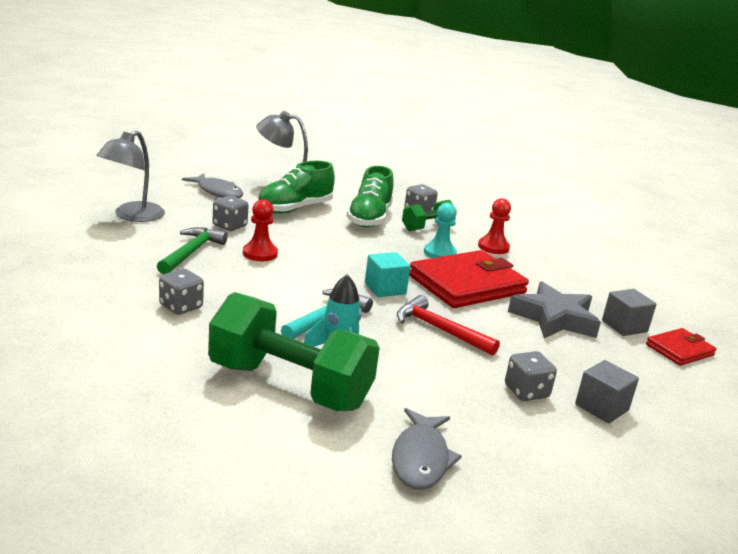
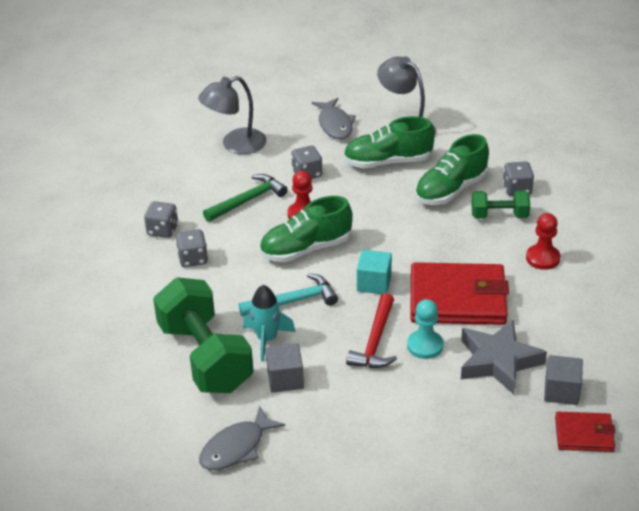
camera: 40 degrees right, 15 degrees up
red hammer [397,295,500,356] -> red hammer turned 150 degrees counterclockwise [346,293,397,368]
turquoise pawn [424,203,457,258] -> turquoise pawn moved to [407,299,443,359]
grey dice [505,351,557,401] -> grey dice moved to [144,201,178,238]
grey cube [575,360,639,423] -> grey cube moved to [266,343,304,393]
none -> green shoe [260,196,353,262]

